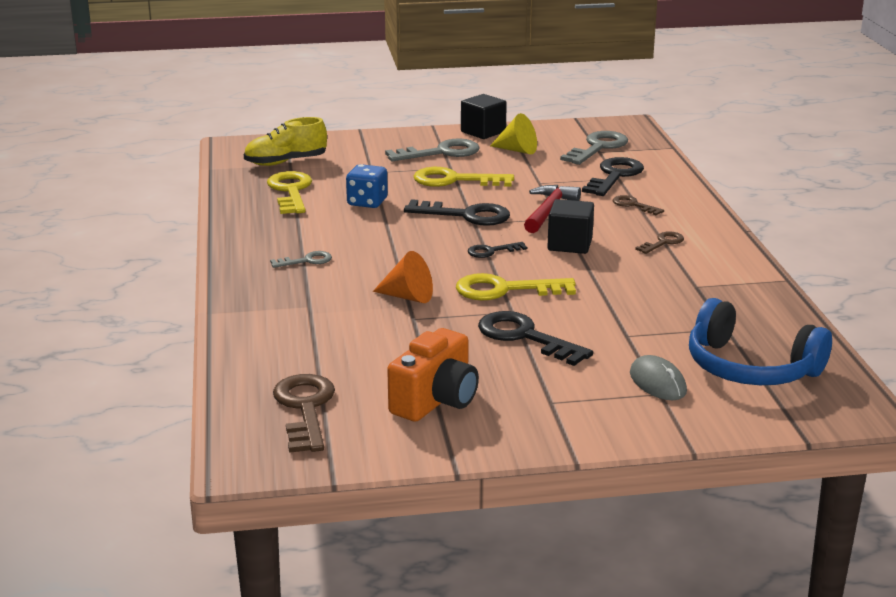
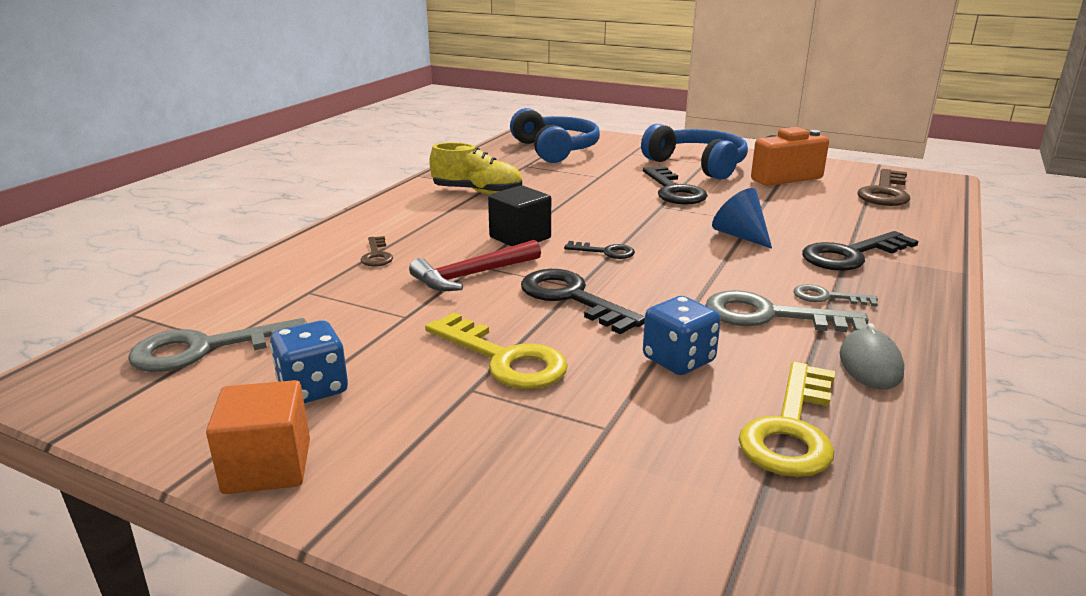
camera: 145 degrees left, 0 degrees up
yellow shoe [244,117,327,166] -> yellow shoe moved to [429,142,522,195]
orange cone [373,251,433,303] -> blue cone [712,188,772,249]
grey key [385,139,480,161] -> grey key moved to [705,290,869,332]
yellow key [456,273,576,301] -> none
black cube [461,94,507,139] -> orange cube [206,380,310,494]
yellow cone [490,113,537,154] -> blue dice [270,320,348,403]
black key [582,157,644,196] -> black key moved to [802,231,918,271]
grey mouse [630,355,687,400] -> grey mouse moved to [840,323,904,390]
brown key [635,231,684,254] -> none
none -> blue headphones [641,124,748,180]

